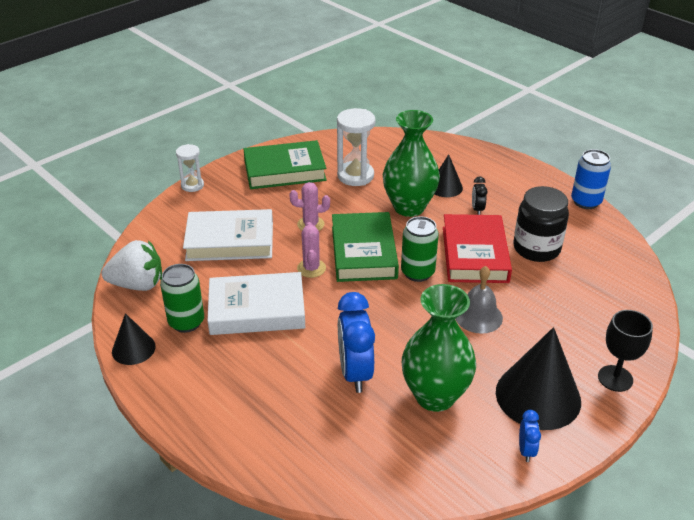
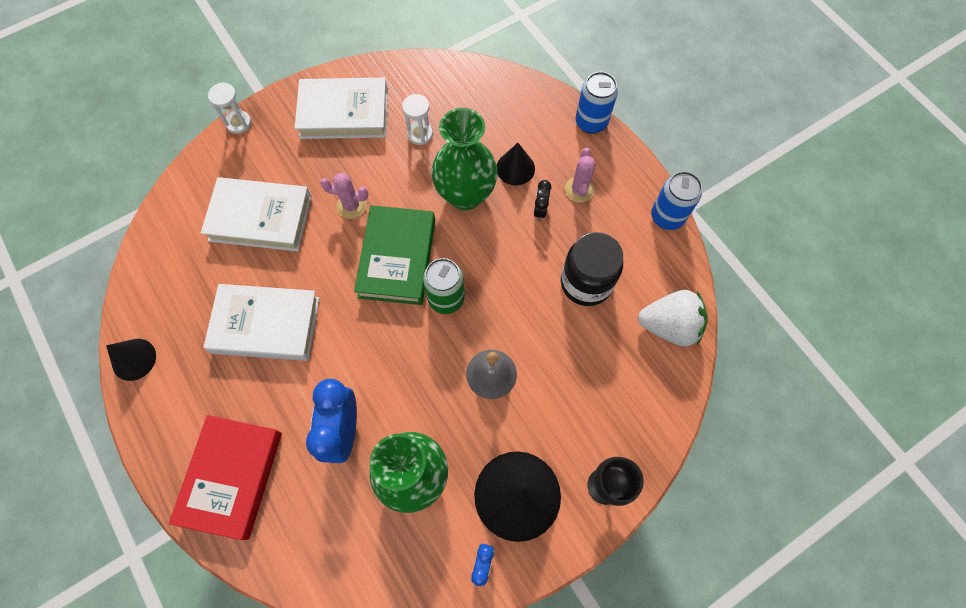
camera: 10 degrees right, 30 degrees up
white strawberry [102,240,162,291] -> white strawberry moved to [638,290,708,347]
green can [160,264,204,333] -> none
green book [244,140,327,189] -> white book [295,78,388,139]
pink cactus [297,222,326,278] -> pink cactus moved to [565,148,596,203]
white hourglass [337,108,376,186] -> white hourglass [402,94,433,145], size x0.61
red book [443,214,512,283] -> red book moved to [169,415,282,540]
none -> blue can [576,72,618,134]

